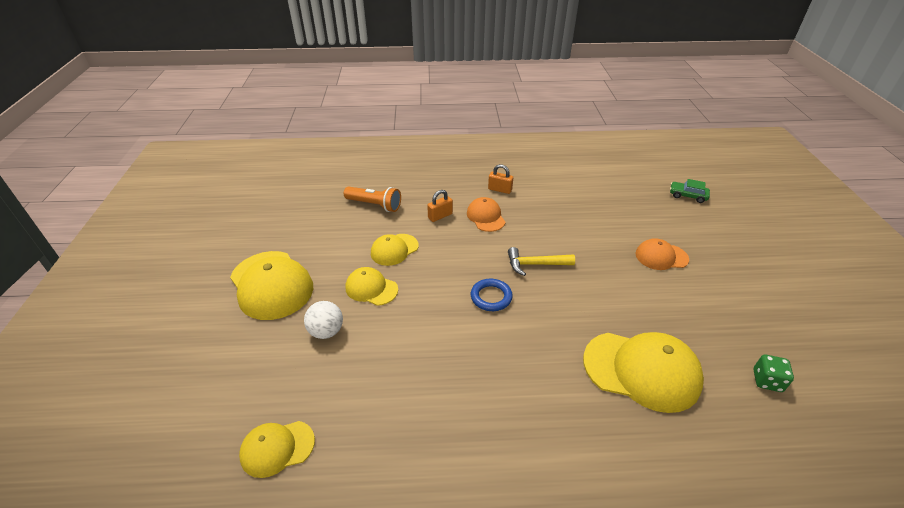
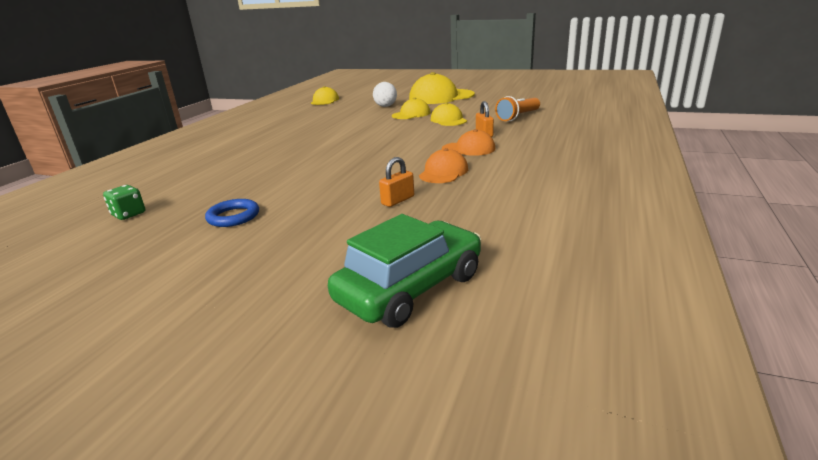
camera: 115 degrees right, 15 degrees down
blue ring [471,279,513,311] -> blue ring moved to [205,199,259,227]
orange padlock [488,164,513,194] -> orange padlock moved to [379,157,414,207]
yellow hammer [508,247,575,276] -> none
yellow cap [583,332,704,413] -> none
orange cap [635,238,689,270] -> orange cap moved to [419,148,468,183]
green car [670,179,710,203] -> green car [328,214,481,328], size x2.04

